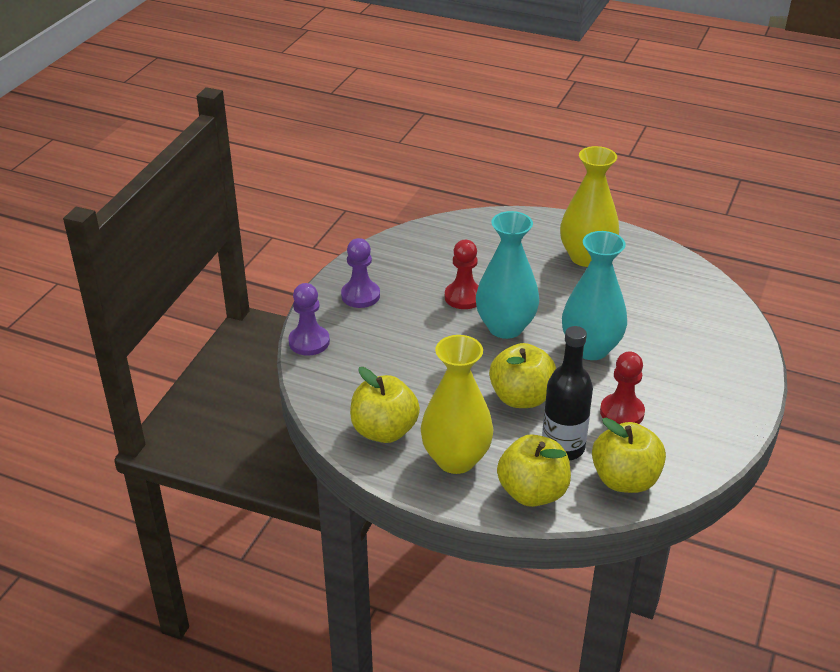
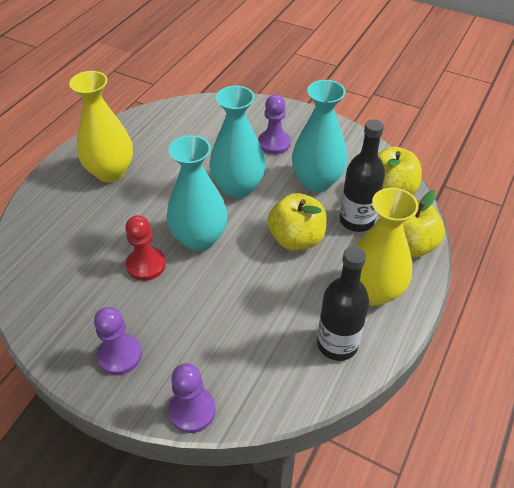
camera: 85 degrees left, 10 degrees up
yellow apple [350,367,420,443] -> black bottle [317,246,369,361]
red pawn [600,352,645,424] -> turquoise vase [292,80,348,192]
none -> purple pawn [258,95,291,154]

